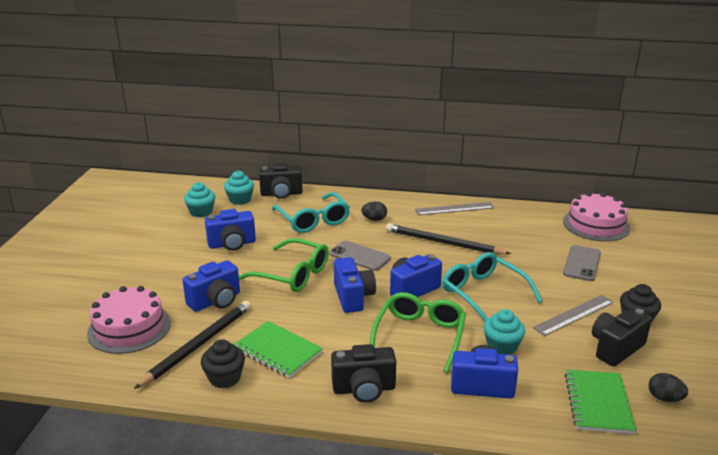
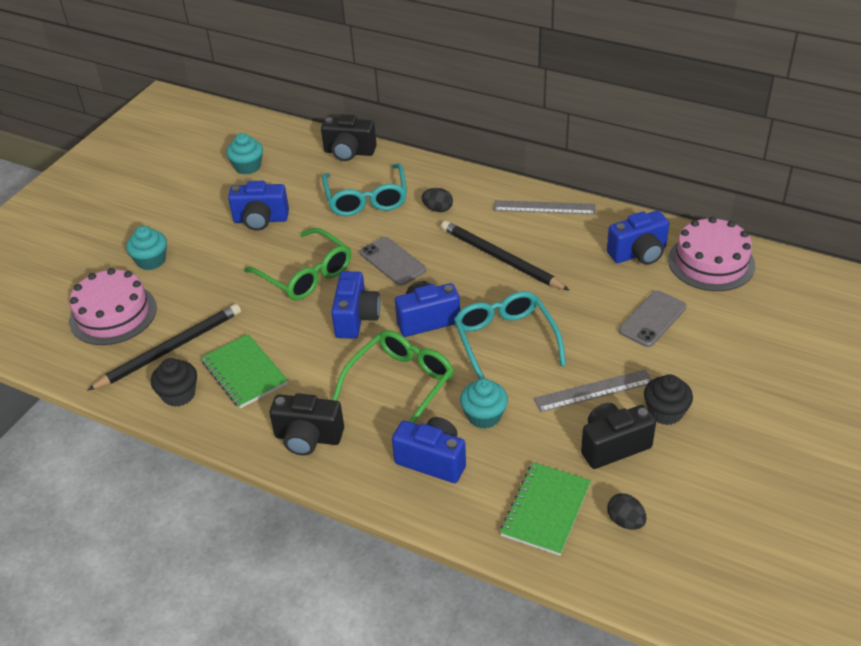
camera: 20 degrees right, 15 degrees up
blue camera [183,260,240,312] -> blue camera moved to [607,211,669,265]
turquoise cupcake [224,171,254,205] -> turquoise cupcake moved to [126,226,167,270]

